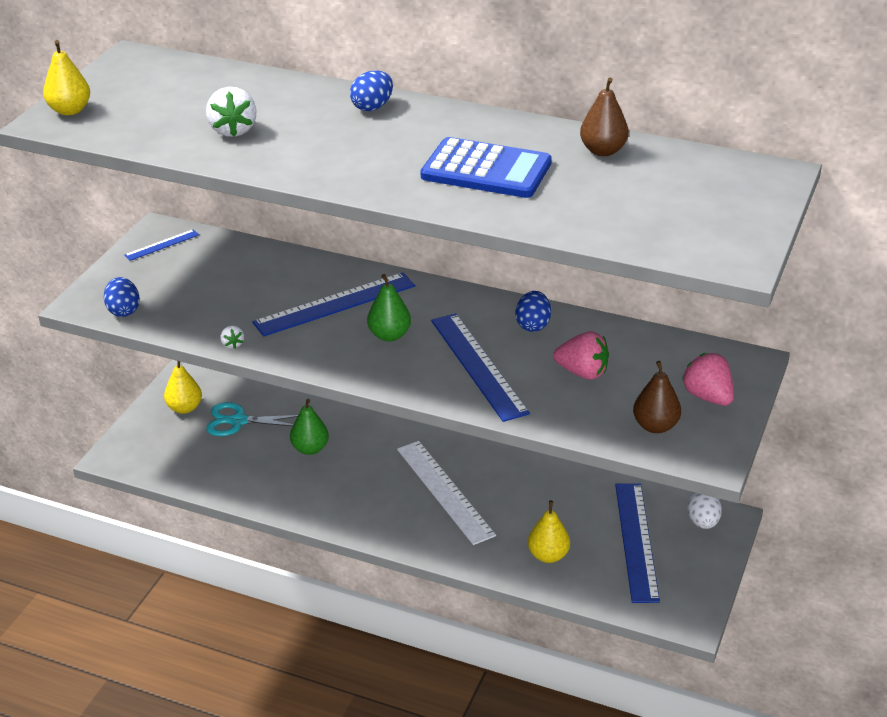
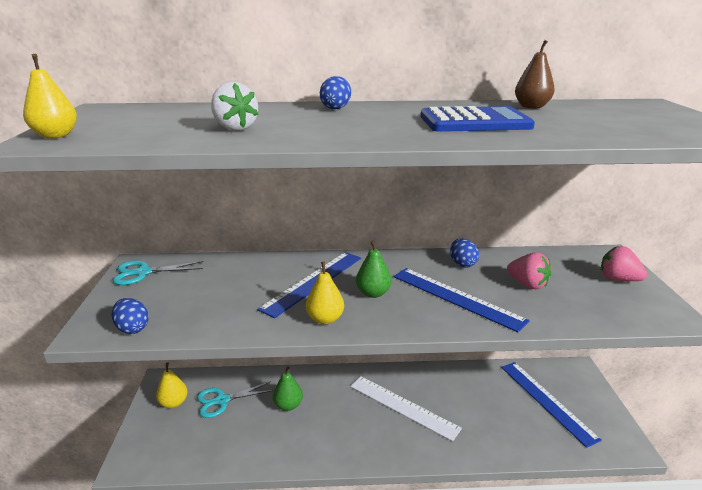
camera: 25 degrees left, 10 degrees down
blue ruler [124,229,199,261] -> turquoise scissors [113,261,203,285]
white strawberry [221,326,244,349] -> none
yellow pear [528,501,570,563] -> yellow pear moved to [306,262,344,324]
pink strawberry [553,331,609,380] -> pink strawberry turned 45 degrees clockwise [507,252,551,289]
brown pear [633,361,681,433] -> none
white egg [687,493,722,529] -> none

